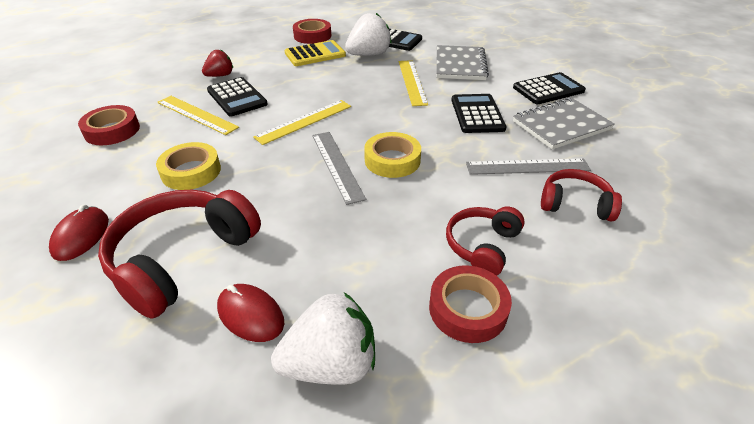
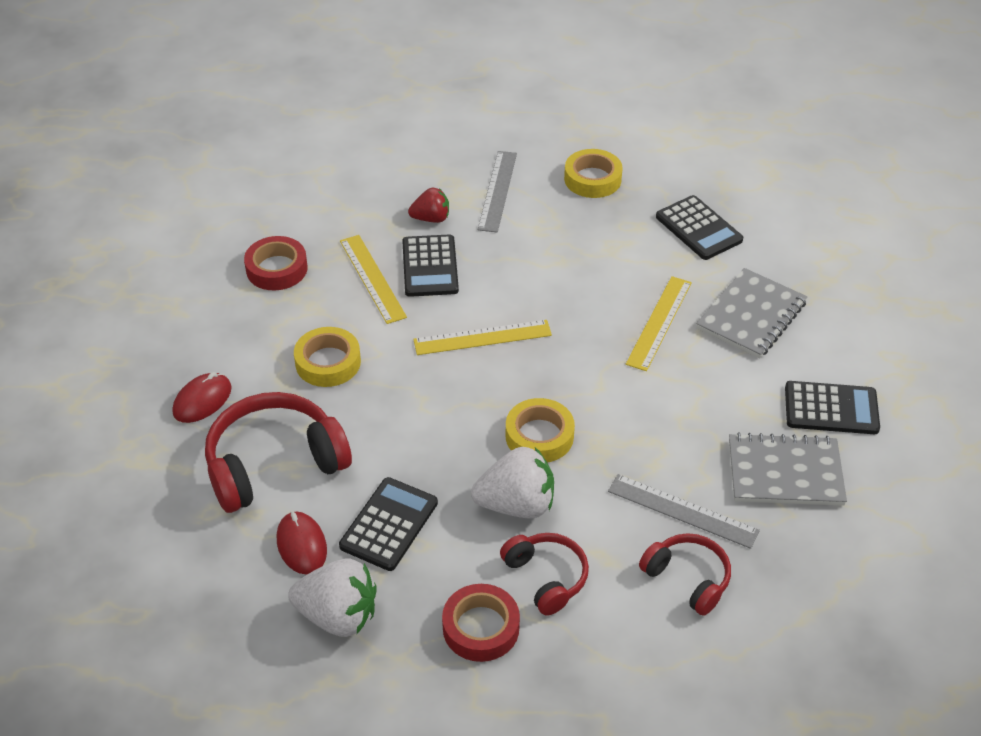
camera: 30 degrees right, 5 degrees up
yellow calculator [285,40,346,66] -> none
red tape [293,19,331,44] -> yellow tape [564,149,623,198]
grey ruler [312,132,366,205] -> grey ruler moved to [478,151,517,232]
white strawberry [345,13,392,56] -> white strawberry moved to [471,447,554,518]
red headphones [446,207,525,276] -> red headphones turned 90 degrees clockwise [500,533,589,615]
black calculator [451,94,507,133] -> black calculator moved to [339,477,438,571]

